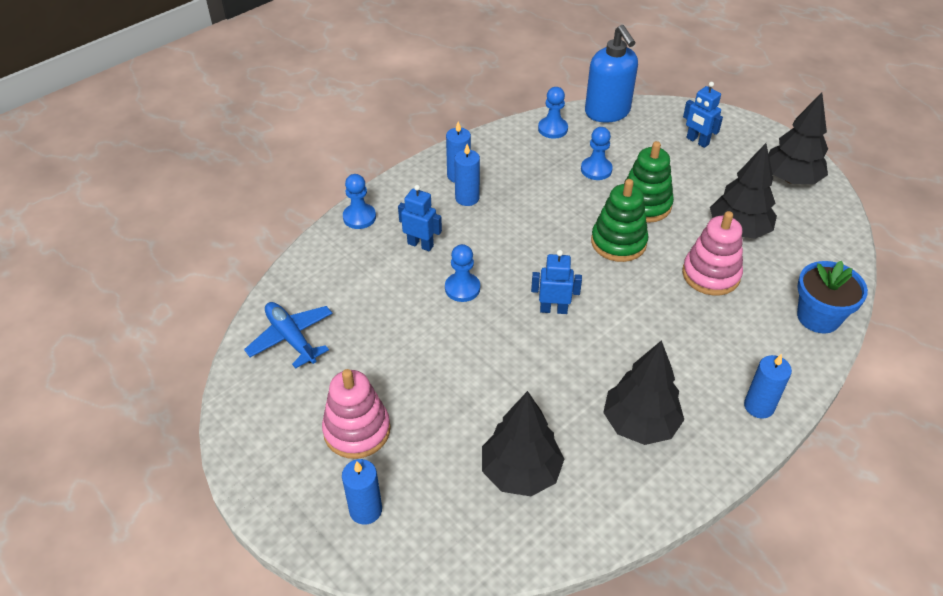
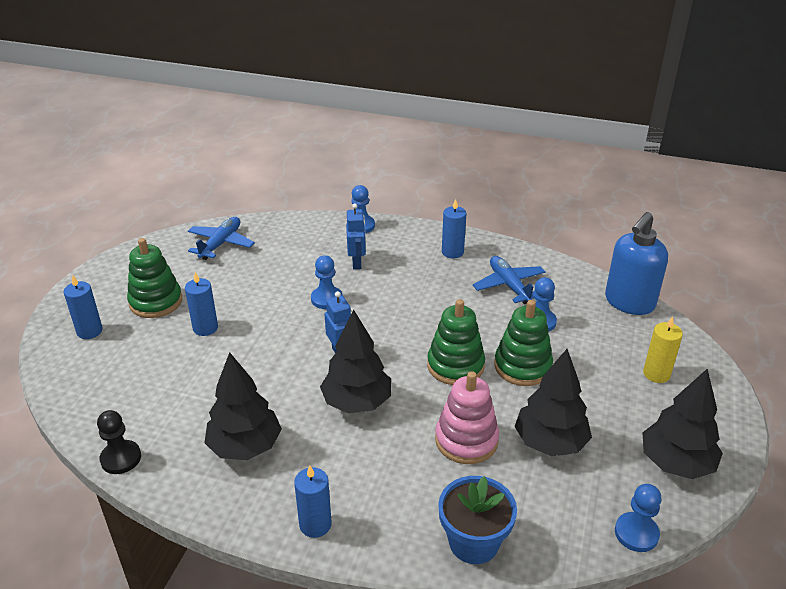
camera: 60 degrees right, 10 degrees down
pink stacking toy [322,369,390,459] -> green stacking toy [127,238,182,318]
blue candle [454,144,480,206] -> blue candle moved to [185,272,218,336]
black tree [482,391,564,496] -> black tree moved to [320,309,391,413]
blue pawn [538,87,568,139] -> blue pawn moved to [615,484,662,552]
blue robot [683,82,723,148] -> yellow candle [643,316,683,383]
none -> black pawn [97,410,141,474]
none -> blue plane [473,256,546,304]

